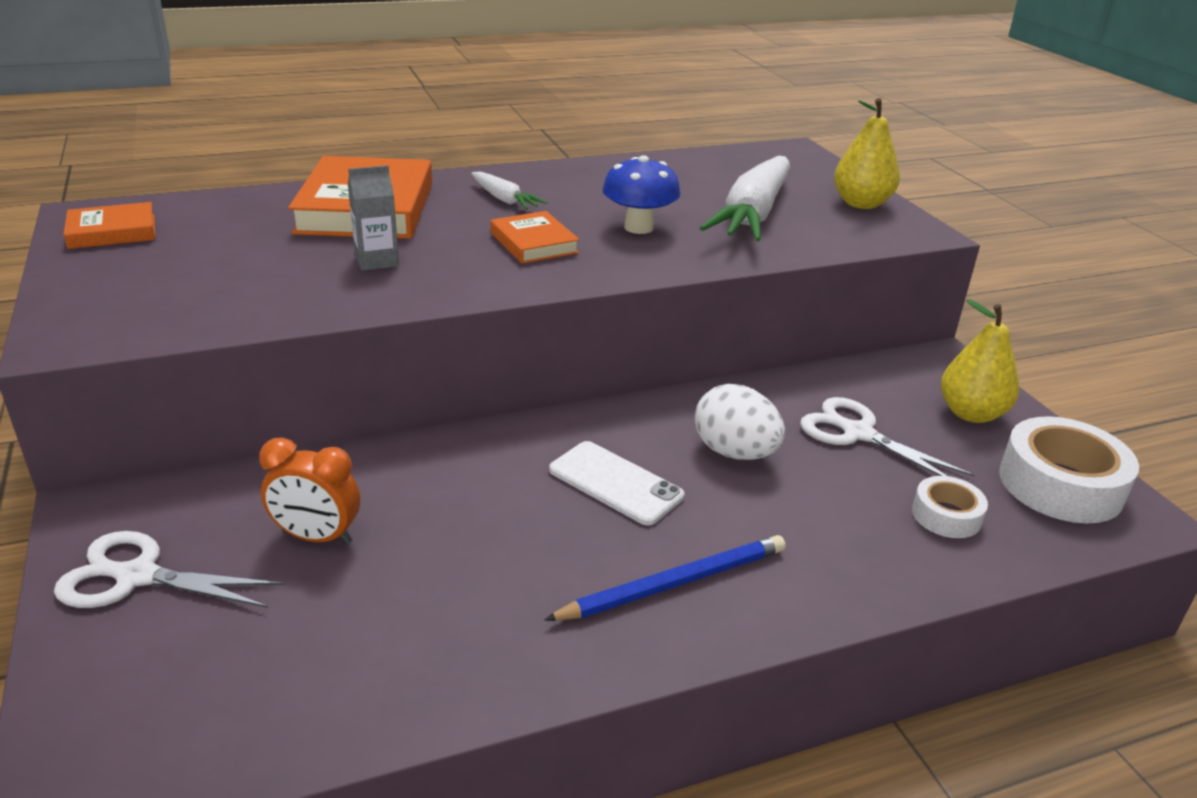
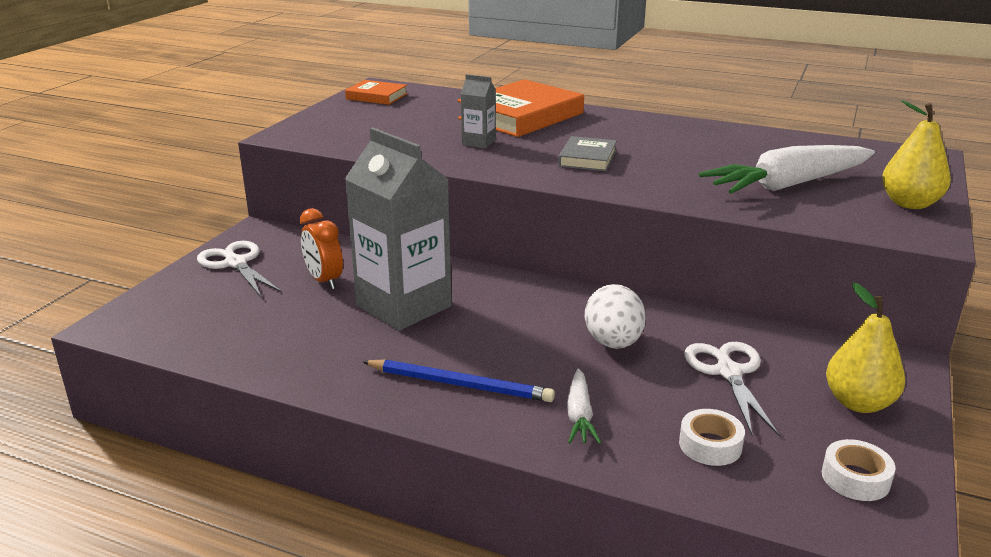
camera: 45 degrees right, 5 degrees down
white carrot [471,172,548,210] -> white carrot moved to [567,368,601,444]
orange book [491,211,580,264] -> grey book [558,136,617,171]
white phone [549,441,684,525] -> none
blue mushroom [602,155,680,234] -> none
white tape [999,416,1139,523] -> white tape [822,439,896,501], size x0.54
none -> grey carton [345,127,452,331]

